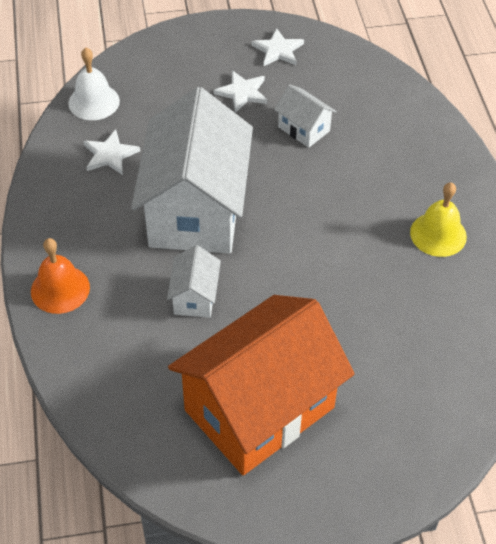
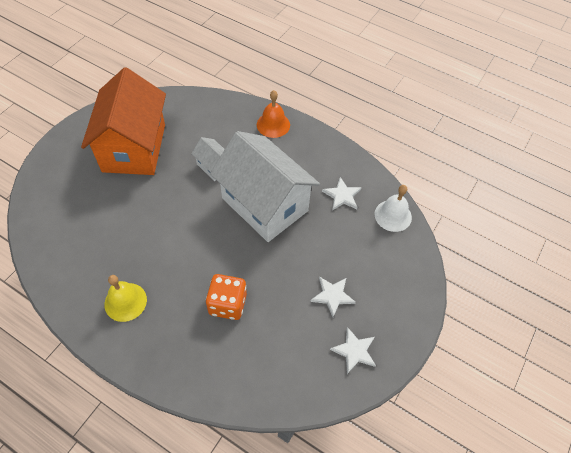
camera: 130 degrees right, 5 degrees up
white house [274,84,337,148] -> none
none -> orange dice [206,274,247,320]

